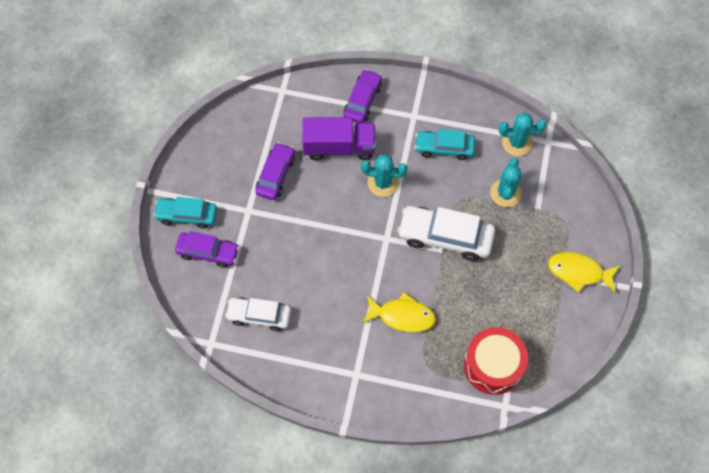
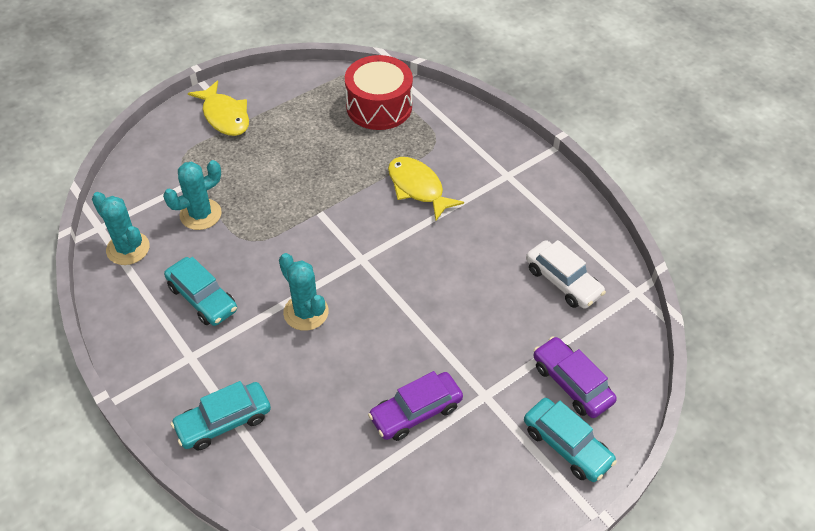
camera: 140 degrees left, 15 degrees down
purple truck [302,117,376,161] -> none
purple car [344,69,382,123] -> turquoise car [171,381,271,451]
white car [397,206,495,261] -> none

